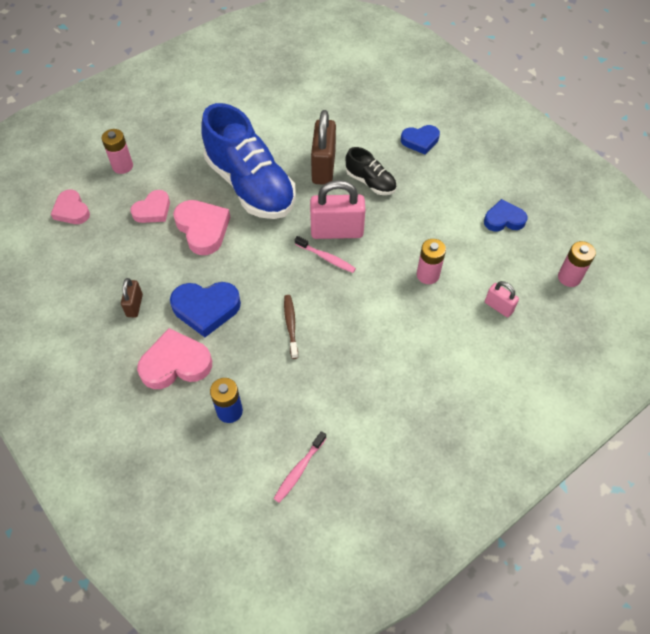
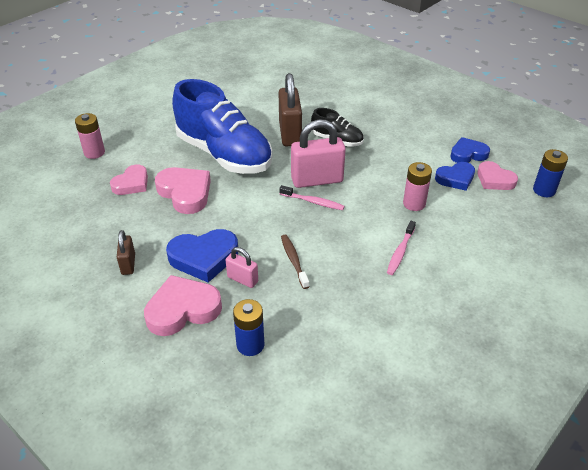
camera: 10 degrees left, 15 degrees down
pink heart [51,190,90,224] -> pink heart moved to [477,161,518,190]
pink toothbrush [273,431,326,503] -> pink toothbrush moved to [387,221,416,275]
blue heart [401,125,440,154] -> blue heart moved to [435,162,475,191]
pink padlock [485,281,519,317] -> pink padlock moved to [226,247,258,288]
pink battery [558,241,596,287] -> blue battery [533,149,568,197]

